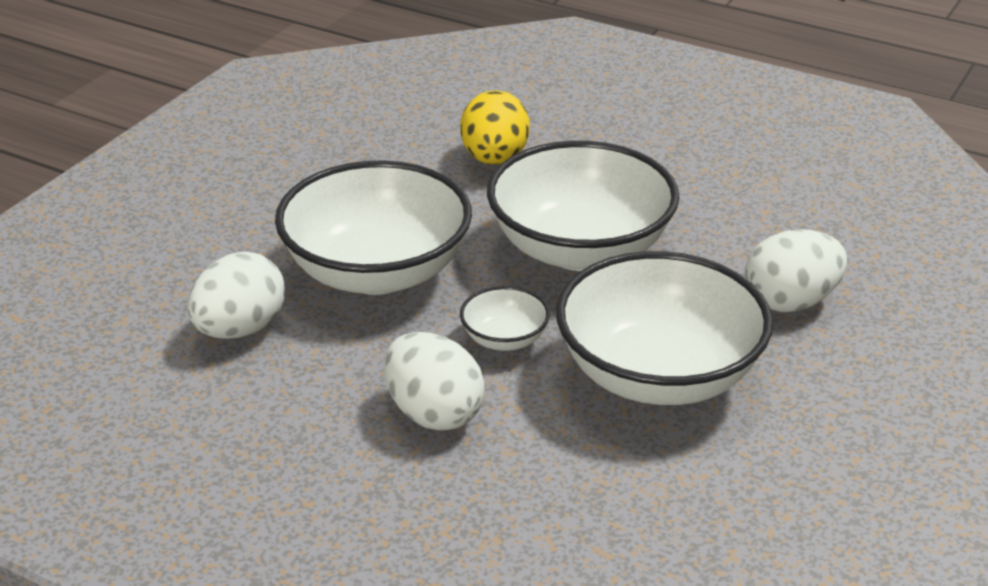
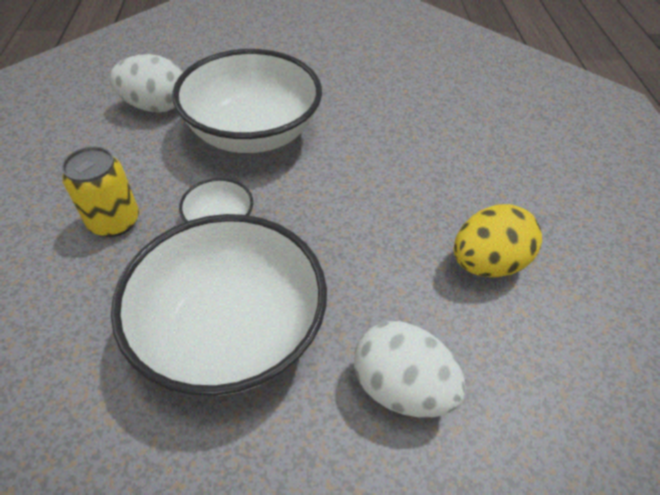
camera: 55 degrees right, 15 degrees up
white egg [384,332,485,431] -> yellow can [62,146,139,237]
yellow egg [460,90,530,165] -> yellow egg moved to [454,204,542,277]
white bowl [487,141,679,271] -> none

